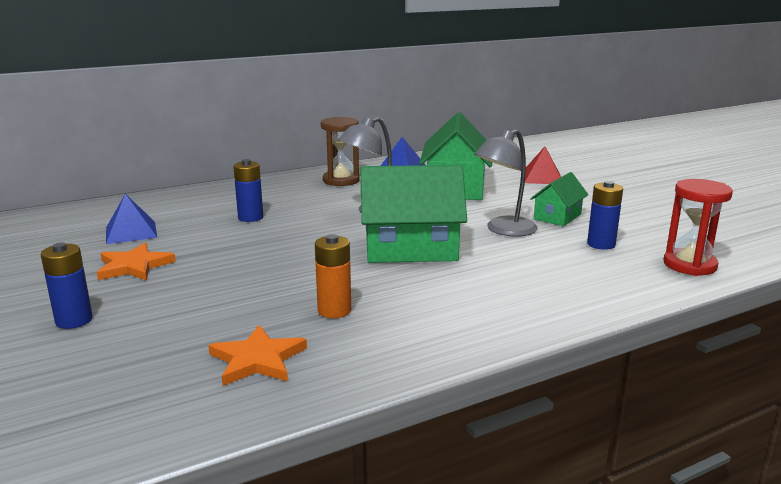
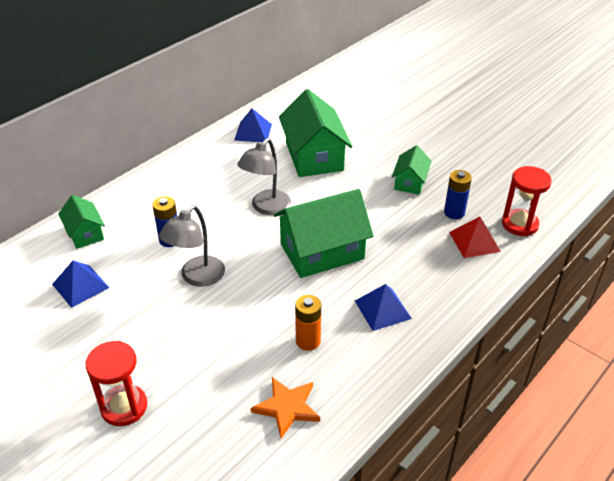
camera: 20 degrees left, 20 degrees up
blue battery [41,242,93,329] -> red hourglass [85,341,147,426]
orange star [97,243,176,281] -> none
brown hourglass [321,117,360,186] -> none
grey lamp [474,129,537,237] -> grey lamp moved to [159,205,225,287]
red pyramid [525,147,561,184] -> red pyramid moved to [449,217,501,258]
none -> green house [58,195,105,249]
none -> blue pyramid [355,284,412,331]

